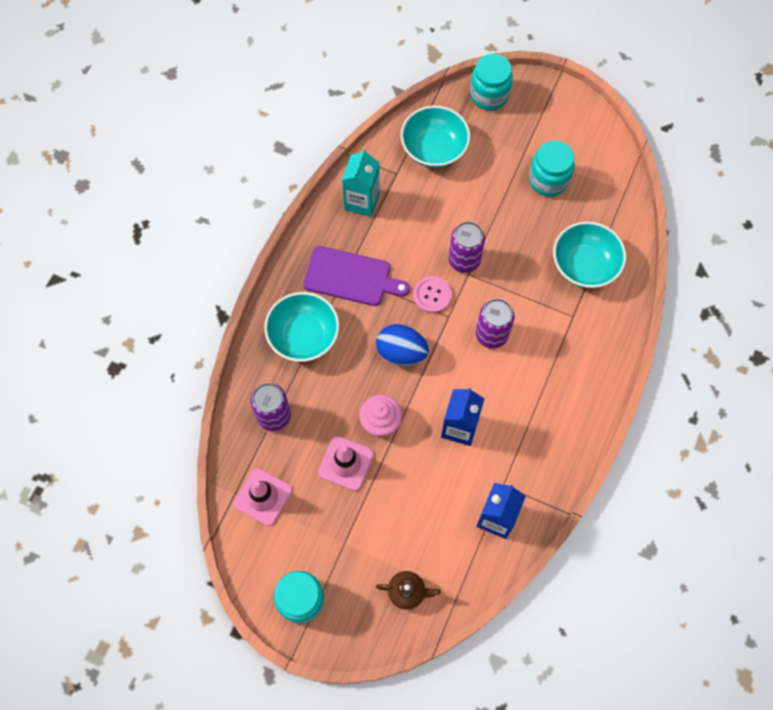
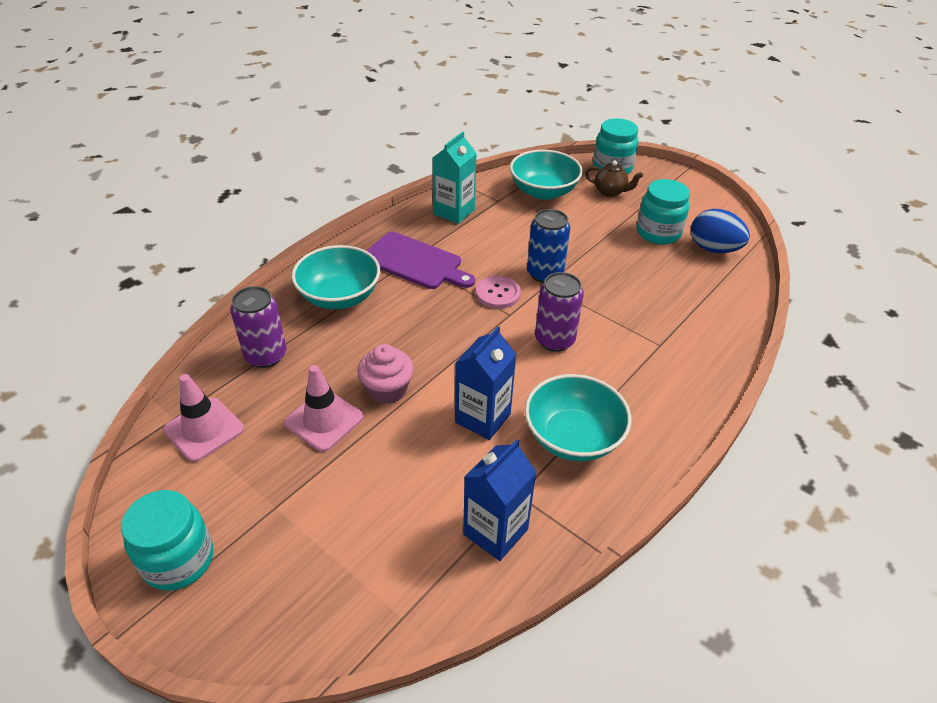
camera: 15 degrees right, 25 degrees down
blue egg [376,324,429,366] -> blue egg moved to [691,209,750,253]
brown teapot [376,571,441,610] -> brown teapot moved to [585,160,643,197]
purple can [449,222,485,273] -> blue can [527,209,570,283]
turquoise bowl [553,221,626,288] -> turquoise bowl moved to [525,374,631,461]

